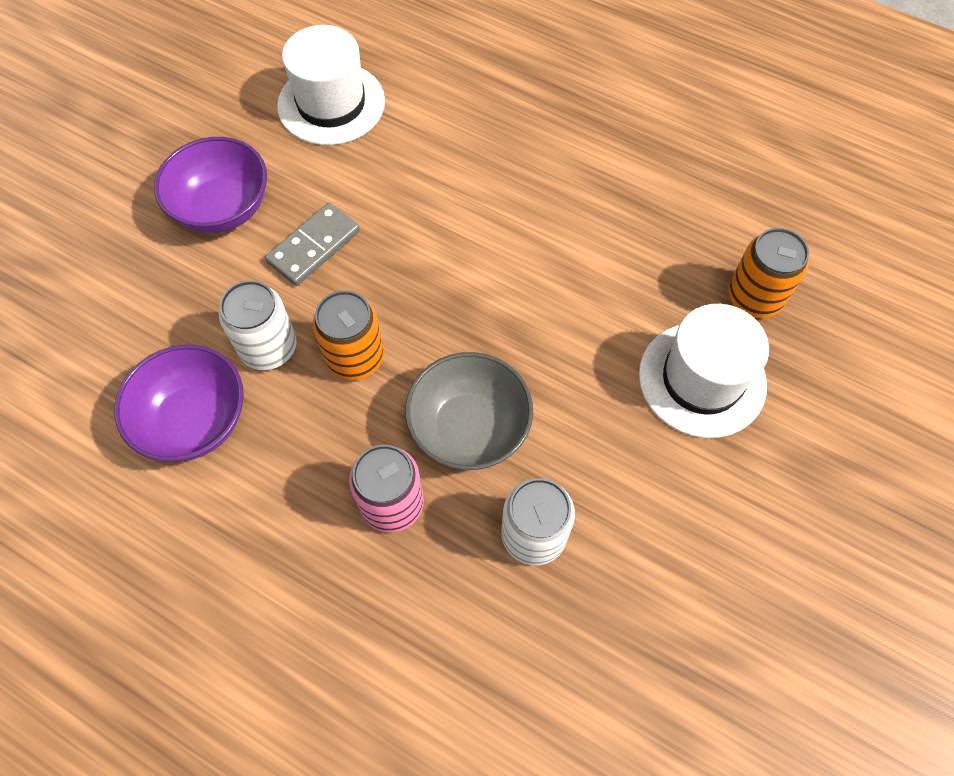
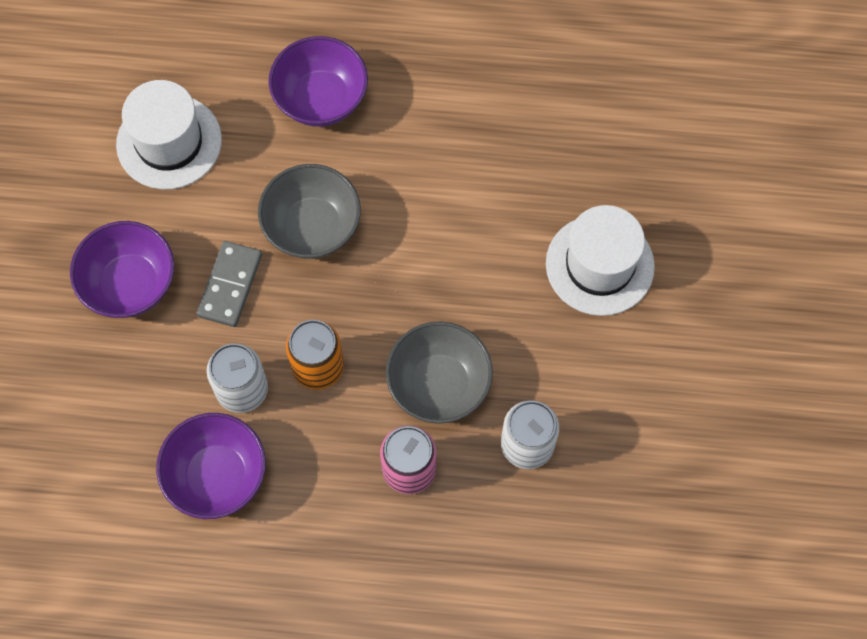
camera: 25 degrees left, 5 degrees up
orange can [728,228,809,318] -> none
none -> grey bowl [258,164,361,259]
none -> purple bowl [269,36,368,127]

